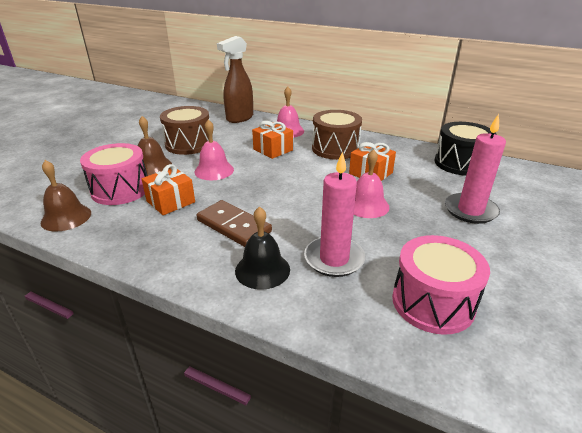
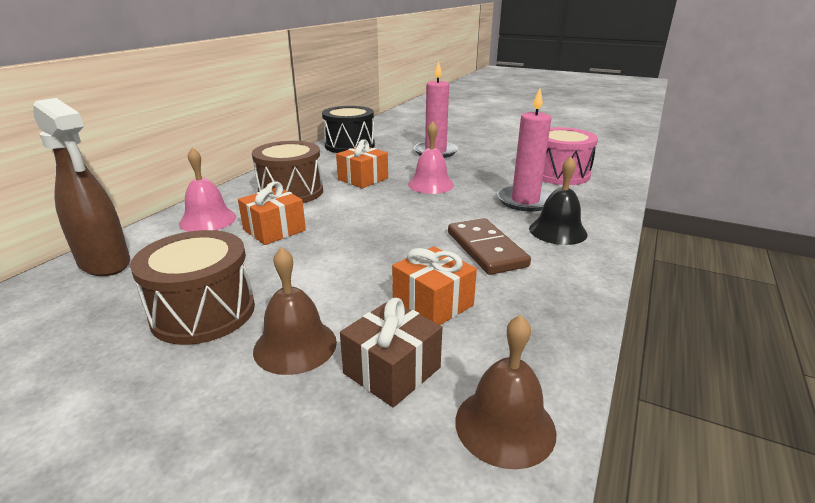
camera: 90 degrees left, 5 degrees down
pink drum [80,143,147,205] -> brown gift [340,298,442,407]
pink bell [194,119,234,180] -> none
brown domino [197,200,272,247] -> brown domino turned 60 degrees counterclockwise [448,218,531,275]

